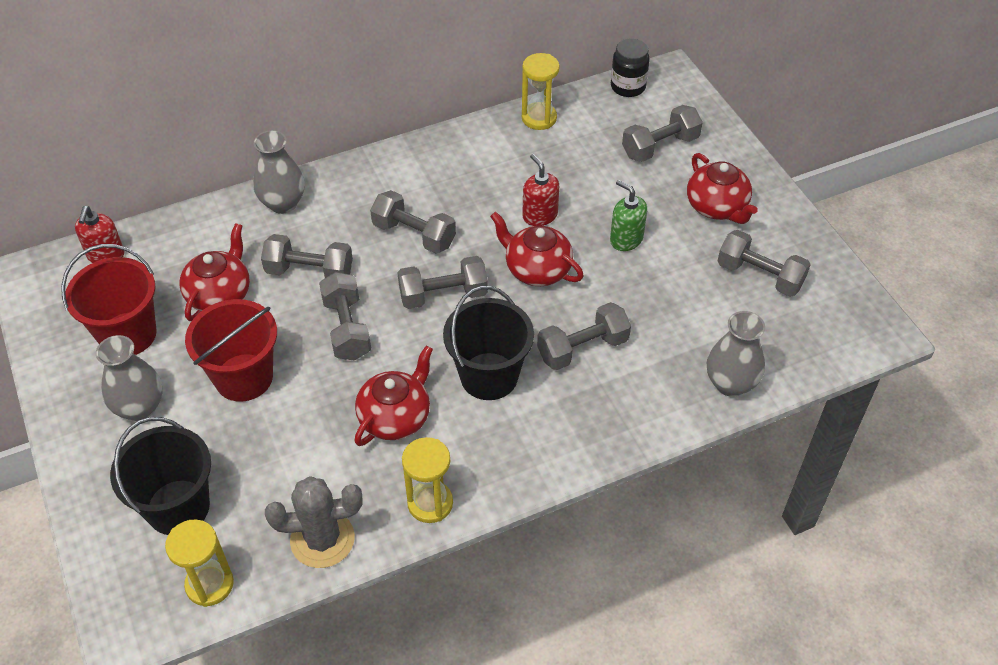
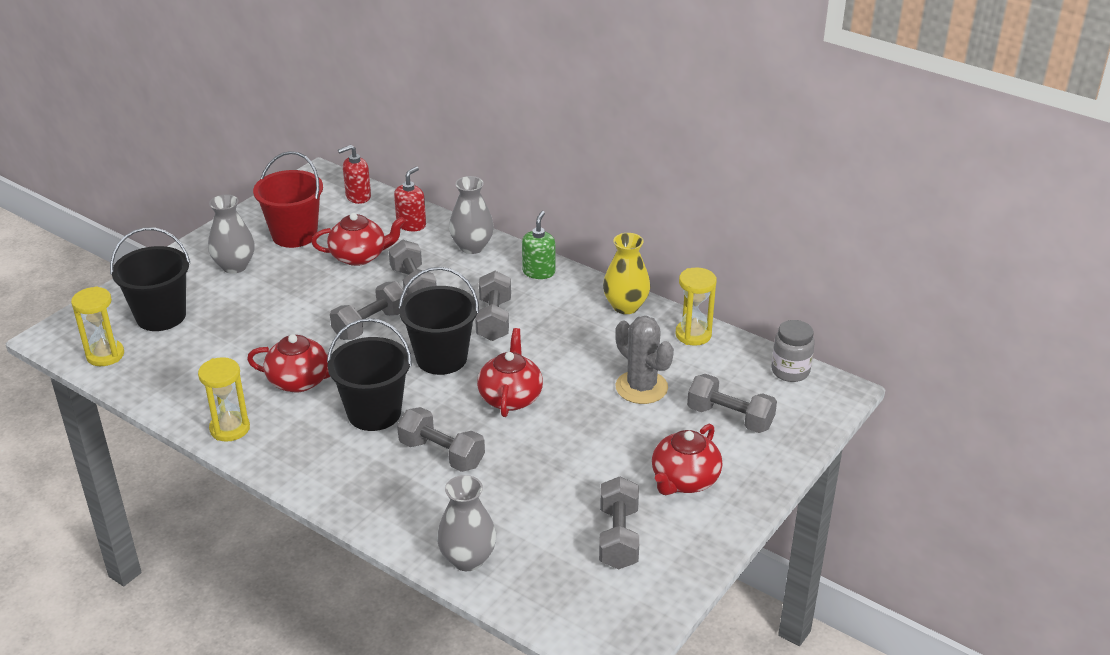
camera: 60 degrees right, 15 degrees down
red bucket [185,299,277,402] -> none
grey cactus [265,476,363,568] -> grey cactus moved to [615,316,674,404]
grey dumbbell [397,256,488,309] -> black bucket [399,267,479,375]
red soap dispenser [522,154,559,226] -> red soap dispenser moved to [394,167,426,231]
green soap dispenser [610,180,647,251] -> green soap dispenser moved to [522,211,555,279]
black jar [611,39,650,97] -> grey jar [771,320,815,382]
none -> yellow vase [603,233,650,314]

